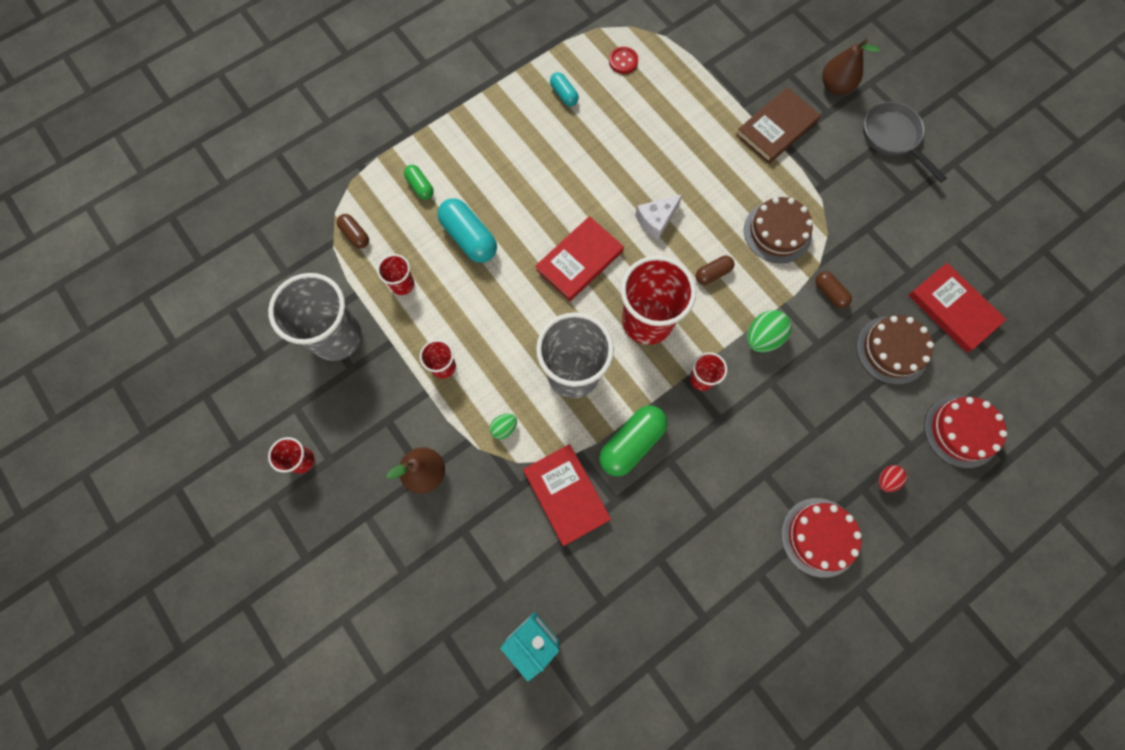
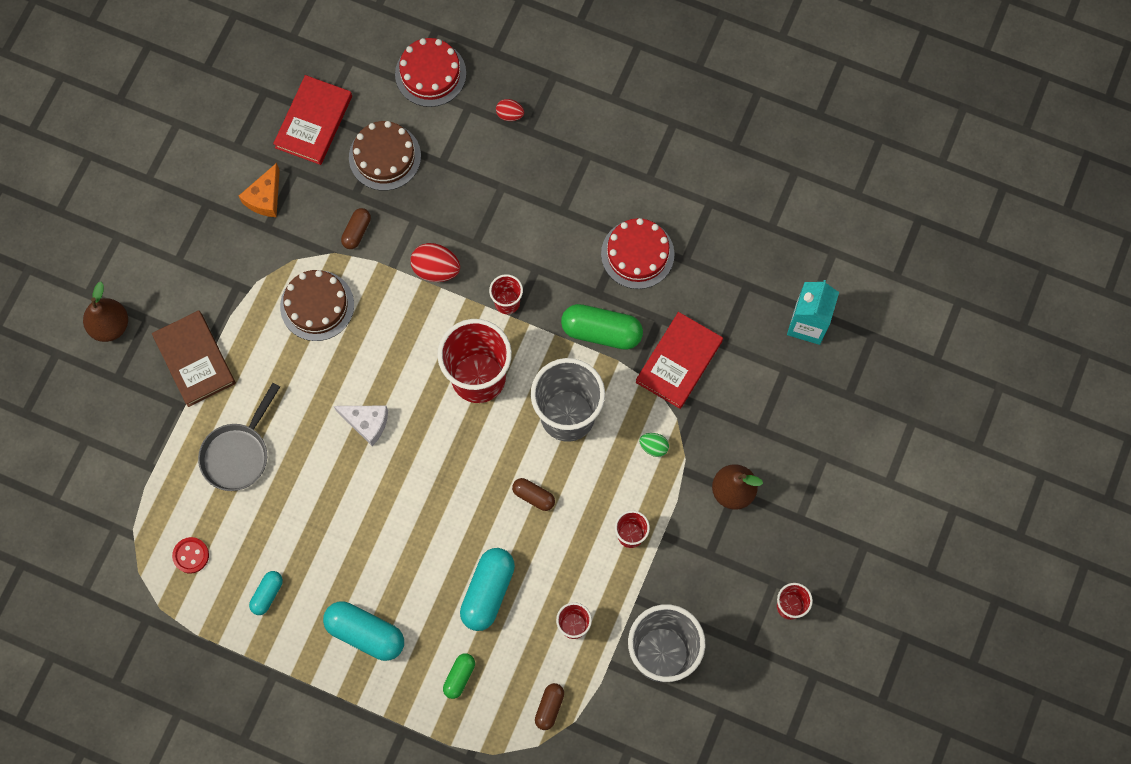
camera: 120 degrees left, 0 degrees up
red book [536,216,624,301] -> none
brown capsule [696,256,735,285] -> brown capsule moved to [512,478,555,511]
brown book [736,87,821,164] -> brown book turned 45 degrees clockwise [152,310,236,407]
green egg [747,310,792,352] -> red egg [410,243,460,282]
red cake [781,498,862,578] -> red cake moved to [601,218,675,289]
grey pan [863,102,947,182] -> grey pan moved to [198,383,280,491]
none -> orange cheese [239,163,280,217]
none -> turquoise capsule [323,602,404,661]

